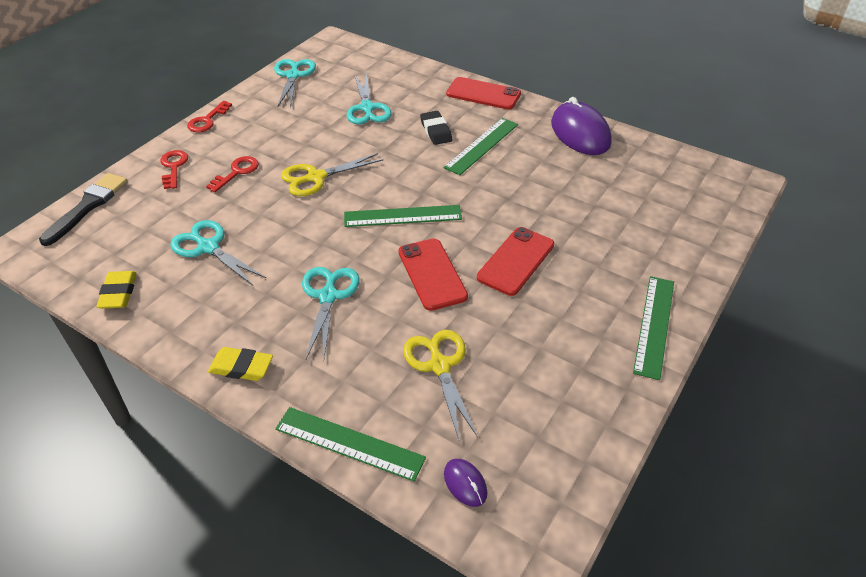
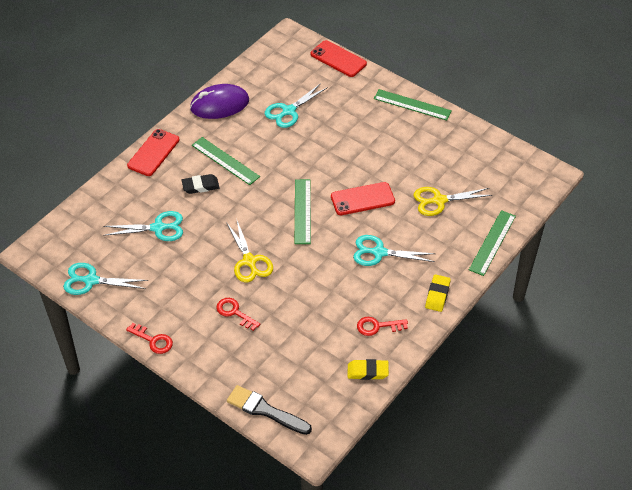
camera: 85 degrees left, 5 degrees up
red key [160,150,188,189] -> red key moved to [357,317,408,336]
turquoise scissors [170,220,266,285] -> turquoise scissors moved to [265,83,328,128]
purple mouse [444,459,487,507] -> none
red phone [477,227,554,296] -> red phone moved to [311,40,367,77]

